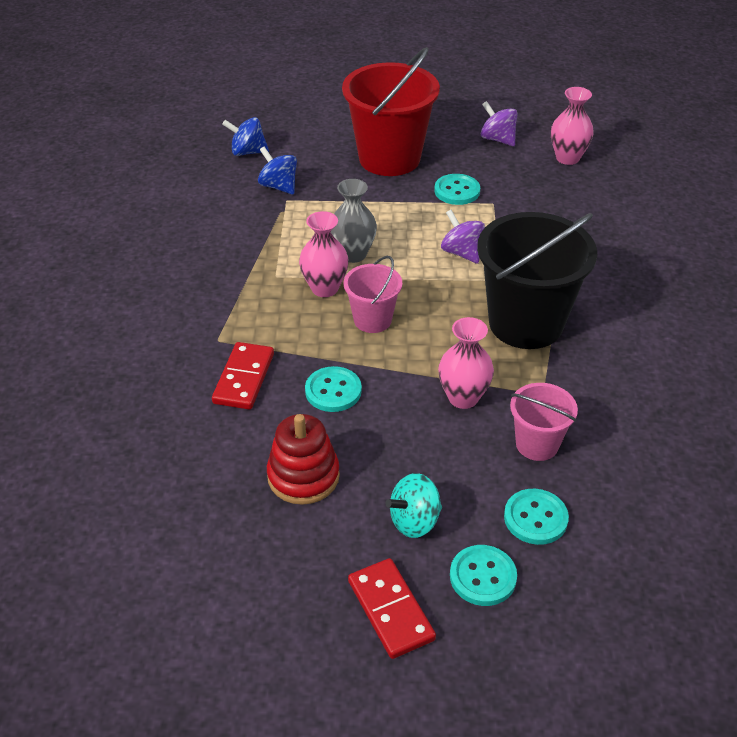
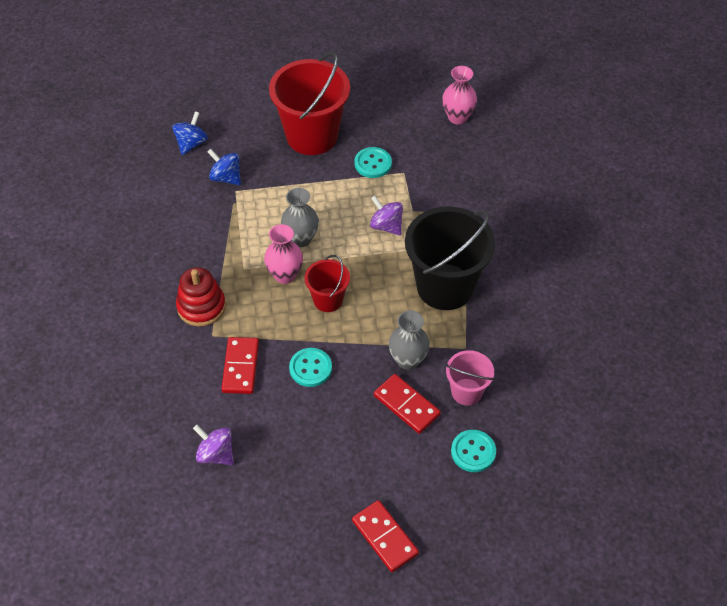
camera: 10 degrees left, 10 degrees up
blue spinning top [222,117,269,156] -> blue spinning top turned 120 degrees clockwise [172,111,208,155]
red stacking toy [267,414,340,505] -> red stacking toy moved to [176,267,226,326]
pink bucket [343,256,402,333] -> red bucket [305,255,350,312]
turquoise spinning top [385,473,442,538] -> none
pink vase [438,317,494,409] -> grey vase [389,310,430,370]
turquoise button [450,545,517,606] -> none
purple spinning top [480,101,518,146] -> purple spinning top moved to [193,425,234,465]
none -> red domino [374,374,441,434]

